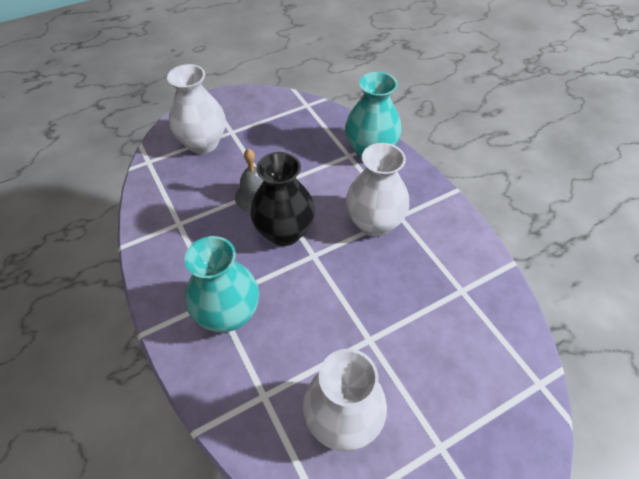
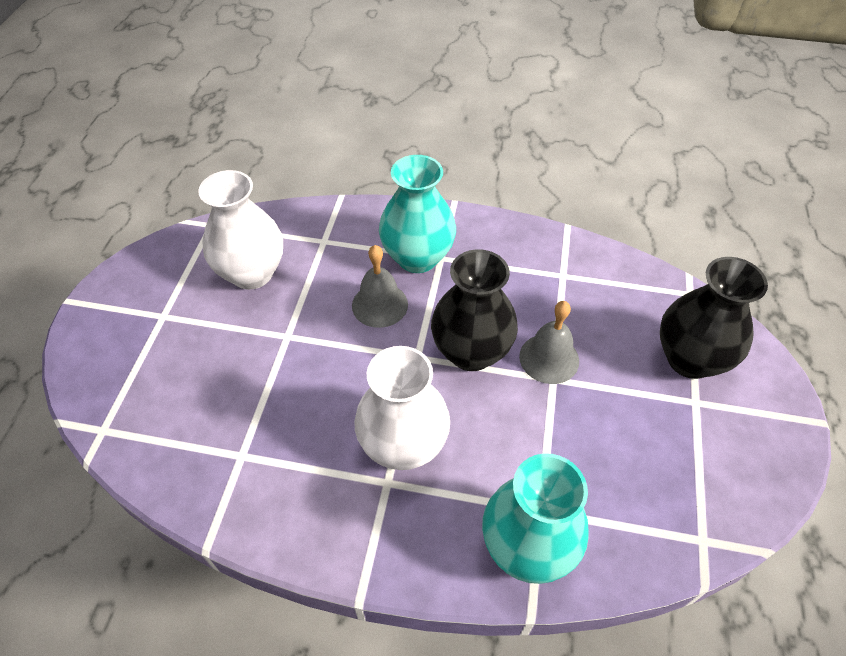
camera: 130 degrees right, 0 degrees up
white vase [167,64,226,154] -> black vase [660,257,768,379]
none -> grey bell [352,245,408,328]

